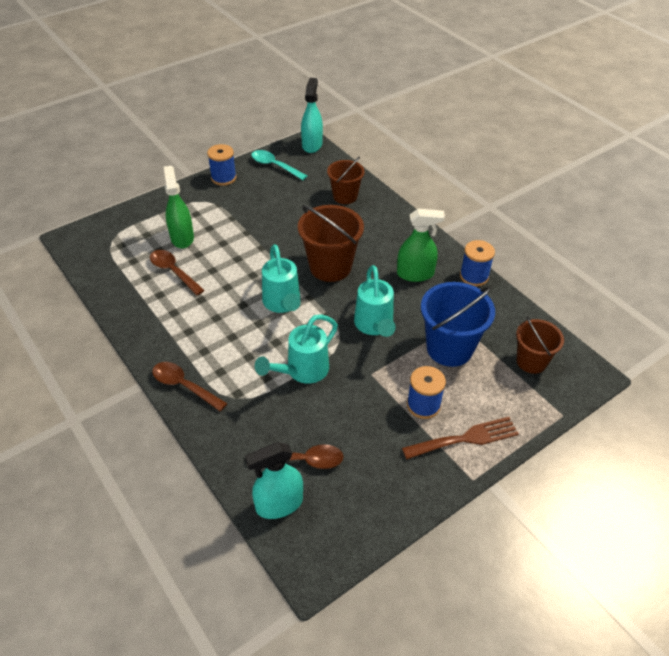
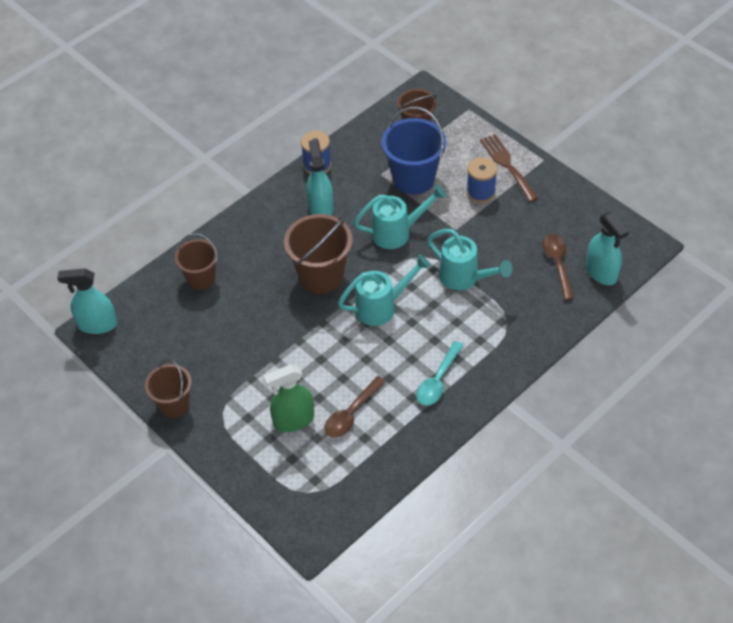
camera: 95 degrees left, 5 degrees up
brown spoon [152,362,227,412] -> none
blue spool [207,144,236,186] -> brown bucket [145,359,192,418]
turquoise spoon [251,150,307,180] -> turquoise spoon moved to [416,341,464,406]
green spray bottle [397,209,445,282] -> turquoise spray bottle [307,140,334,216]

